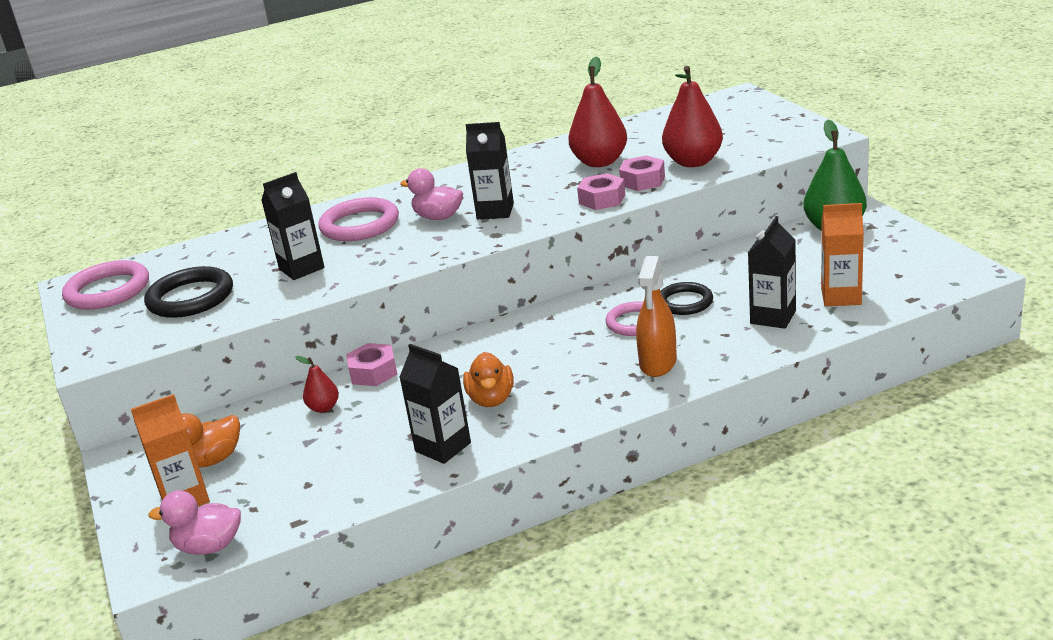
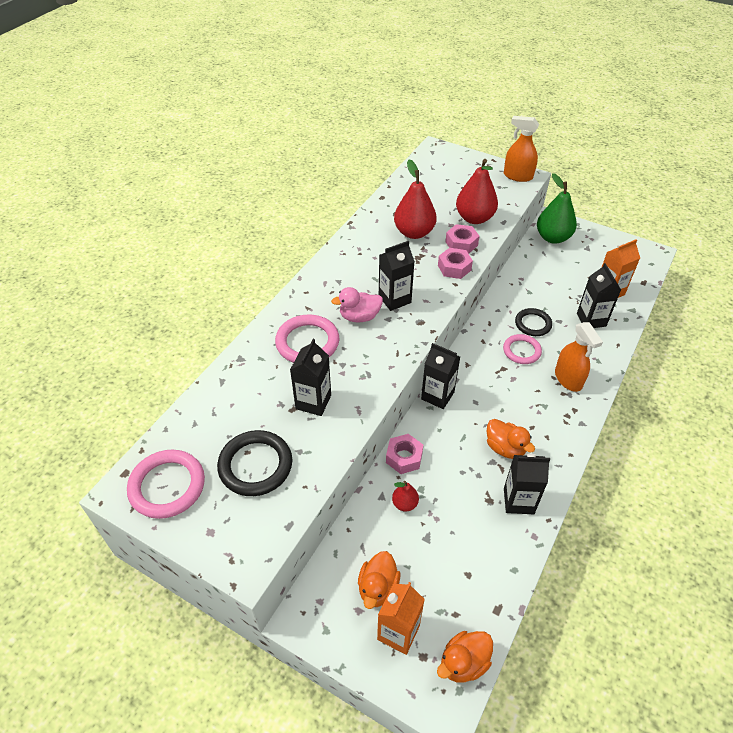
camera: 40 degrees left, 20 degrees up
pink duck [148,490,241,555] -> orange duck [437,631,493,682]
none -> black carton [421,343,460,409]
none -> orange spray bottle [504,116,539,182]

